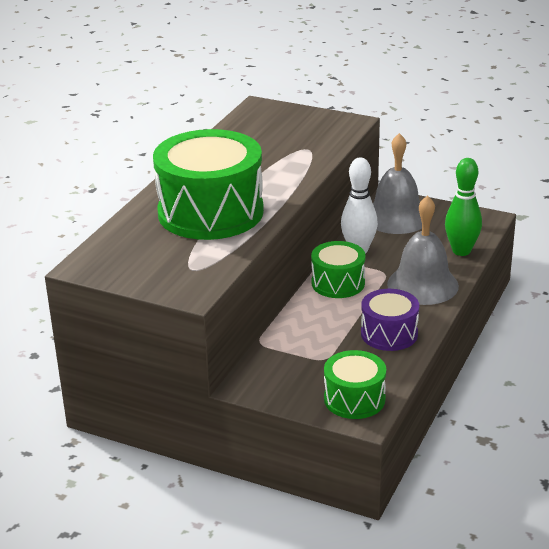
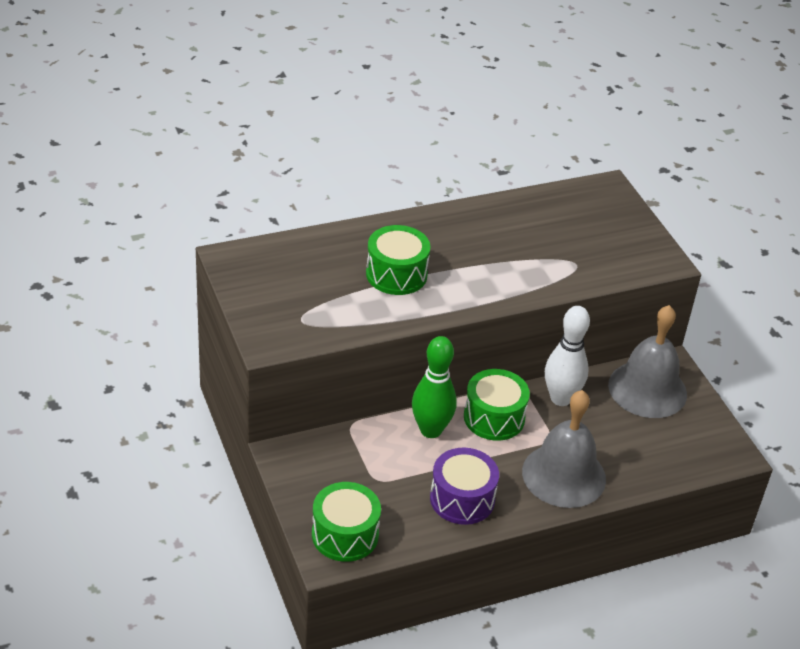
camera: 40 degrees right, 10 degrees up
green drum [153,129,264,240] -> green drum [366,225,431,295], size x0.53
green bowling pin [445,158,482,256] -> green bowling pin moved to [412,336,457,438]

